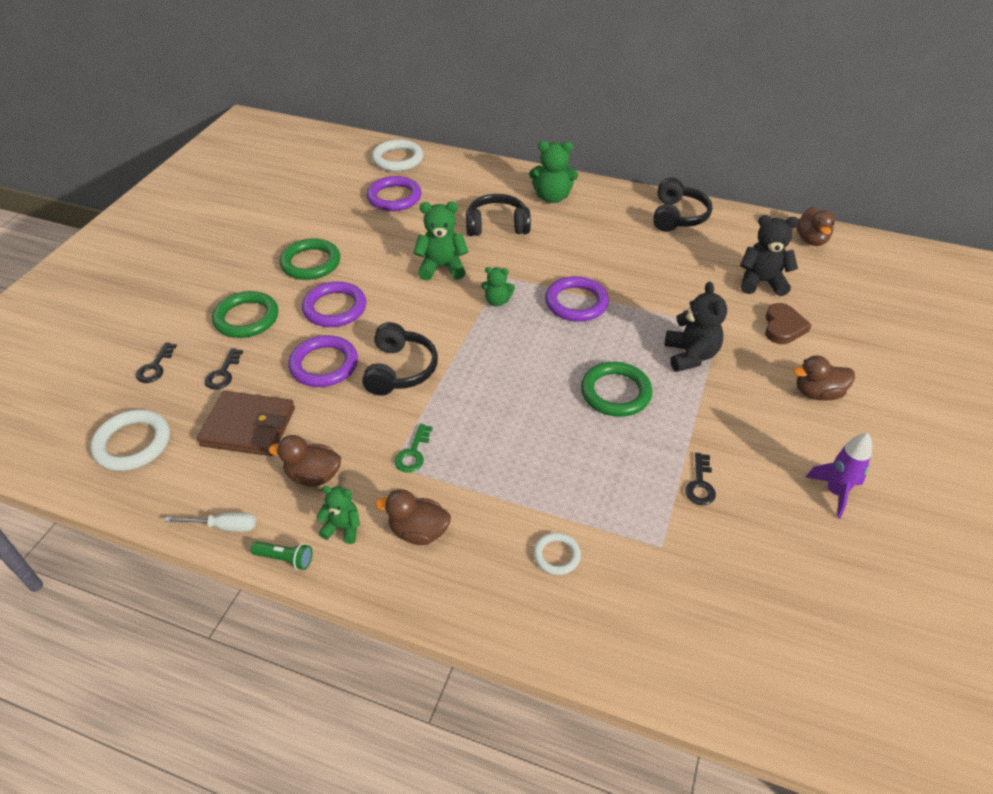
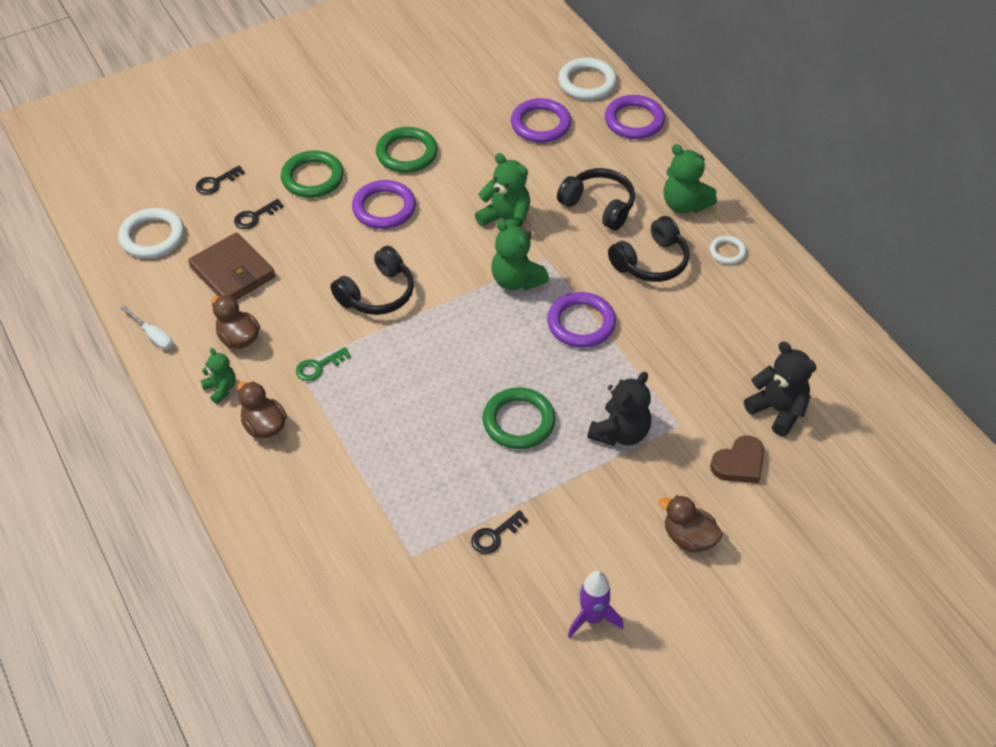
camera: 40 degrees right, 5 degrees up
green flashlight [251,541,312,570] -> none
purple ring [288,335,358,387] -> purple ring moved to [605,95,665,139]
green teddy bear [481,267,515,306] -> green teddy bear [491,220,549,290], size x1.66
white ring [533,532,581,575] -> white ring moved to [710,236,747,264]
black headphones [653,178,712,232] -> black headphones moved to [608,216,690,282]
brown duck [796,207,835,246] -> none

